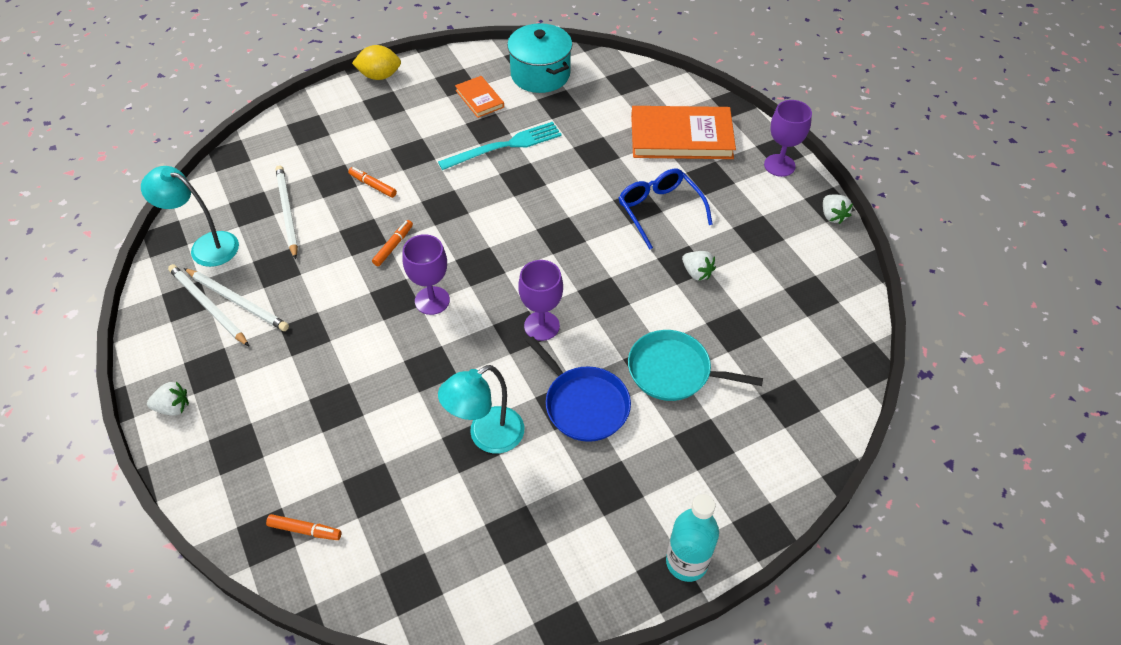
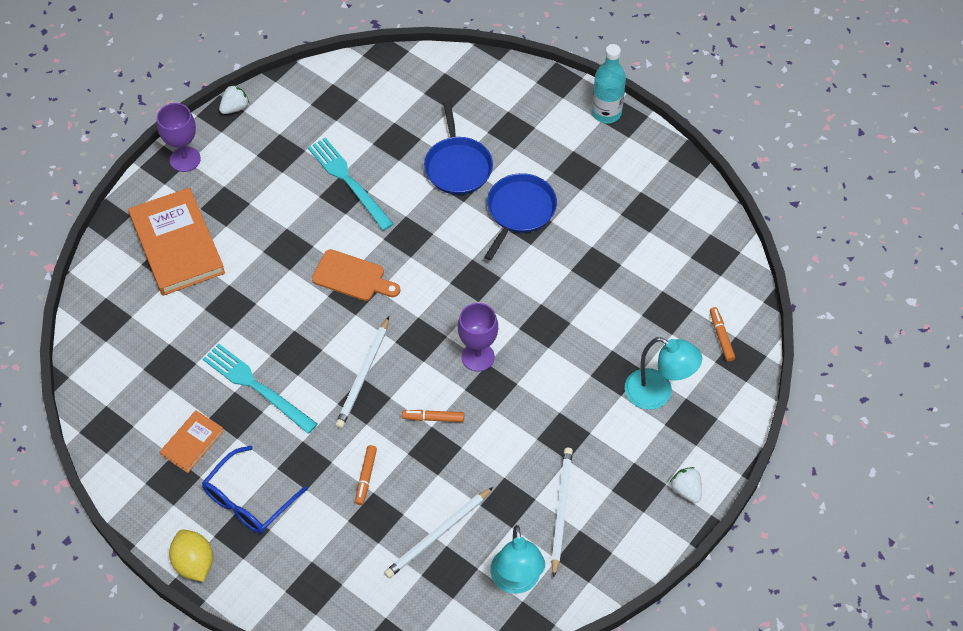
camera: 115 degrees left, 5 degrees up
white pencil [168,264,249,346] -> white pencil moved to [335,317,389,428]
turquoise lamp [438,365,524,454] -> turquoise lamp moved to [625,337,702,410]
turquoise pot [507,23,572,93] -> none
purple goblet [518,260,563,341] -> none
blue glasses [619,169,713,250] -> blue glasses moved to [202,446,307,534]
turquoise pan [628,330,763,401] -> blue pan [424,101,493,195]
white strawberry [682,251,716,281] -> turquoise fork [308,138,394,231]
none -> orange cutting board [312,249,400,301]

